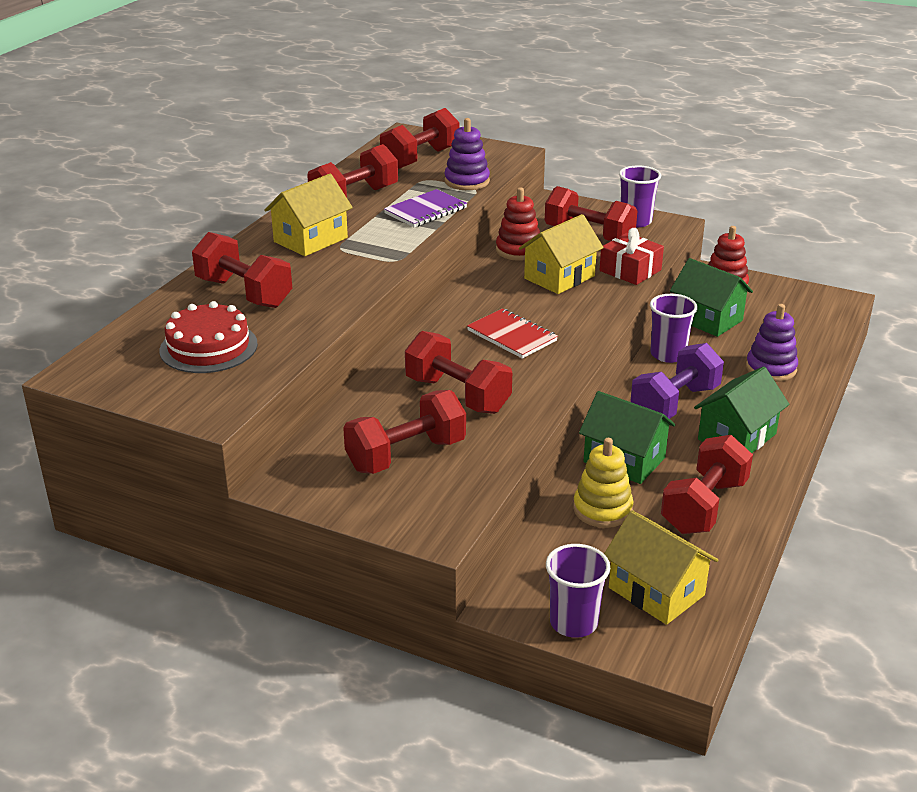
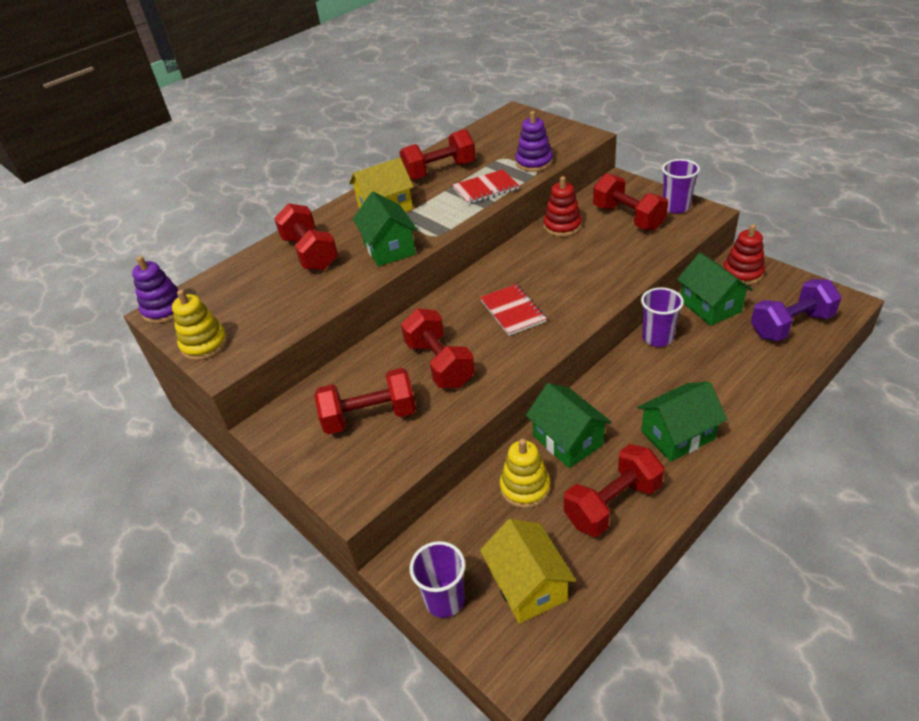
camera: 25 degrees right, 10 degrees up
red cake [160,301,258,373] -> none
red dumbbell [380,108,460,169] -> none
purple notebook [384,189,467,228] -> red notebook [453,169,519,205]
yellow house [519,214,604,294] -> none
red gift [600,228,664,285] -> none
purple dumbbell [630,343,724,419] -> purple dumbbell moved to [751,279,842,341]
purple stacking toy [746,304,798,382] -> purple stacking toy moved to [132,256,179,324]
none -> yellow stacking toy [172,290,228,360]
none -> green house [353,192,418,267]

